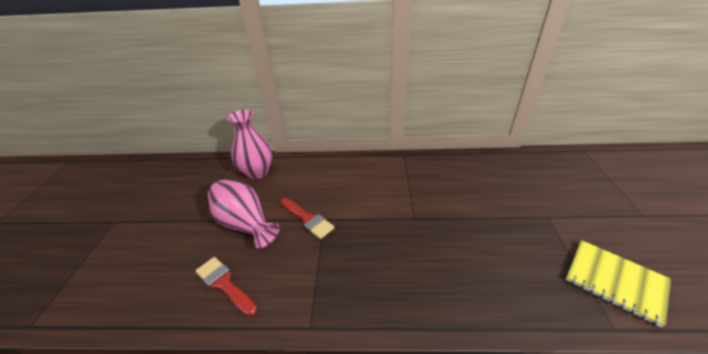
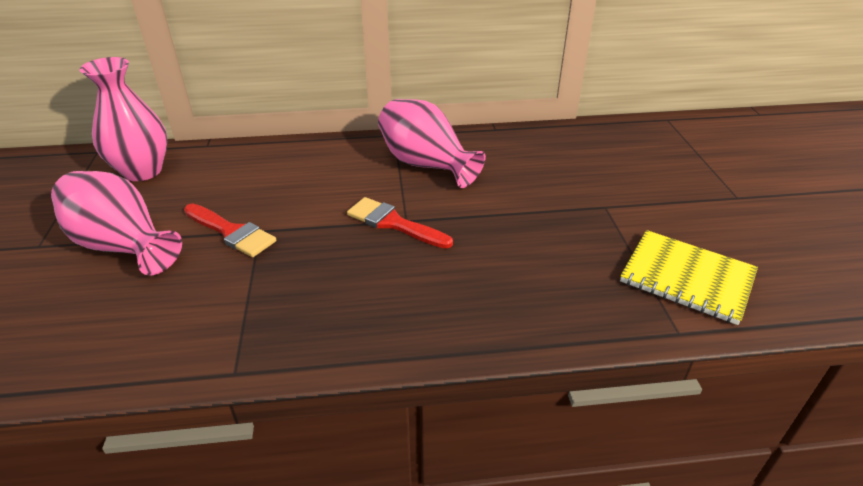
camera: 10 degrees left, 0 degrees up
red brush [195,257,257,316] -> red brush moved to [347,197,453,249]
none -> pink vase [378,99,486,188]

